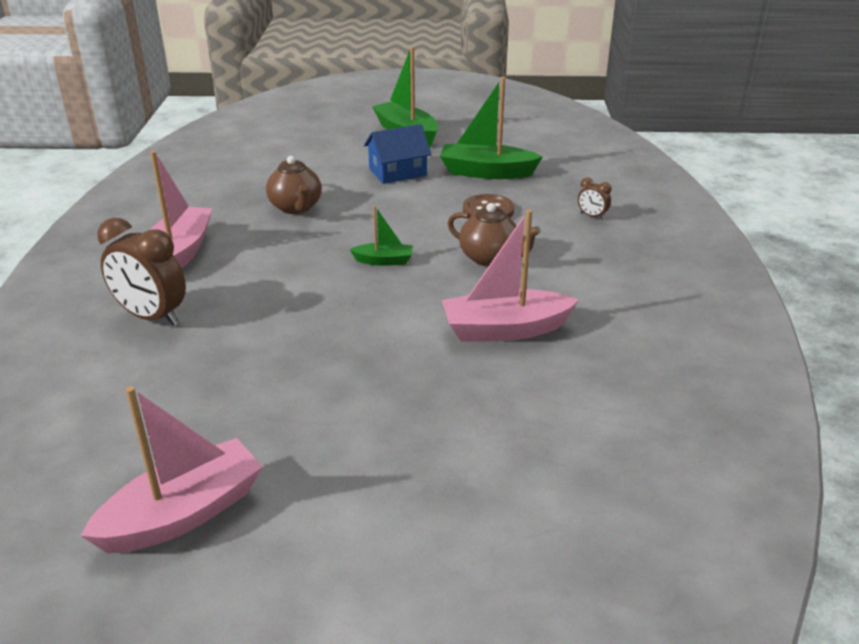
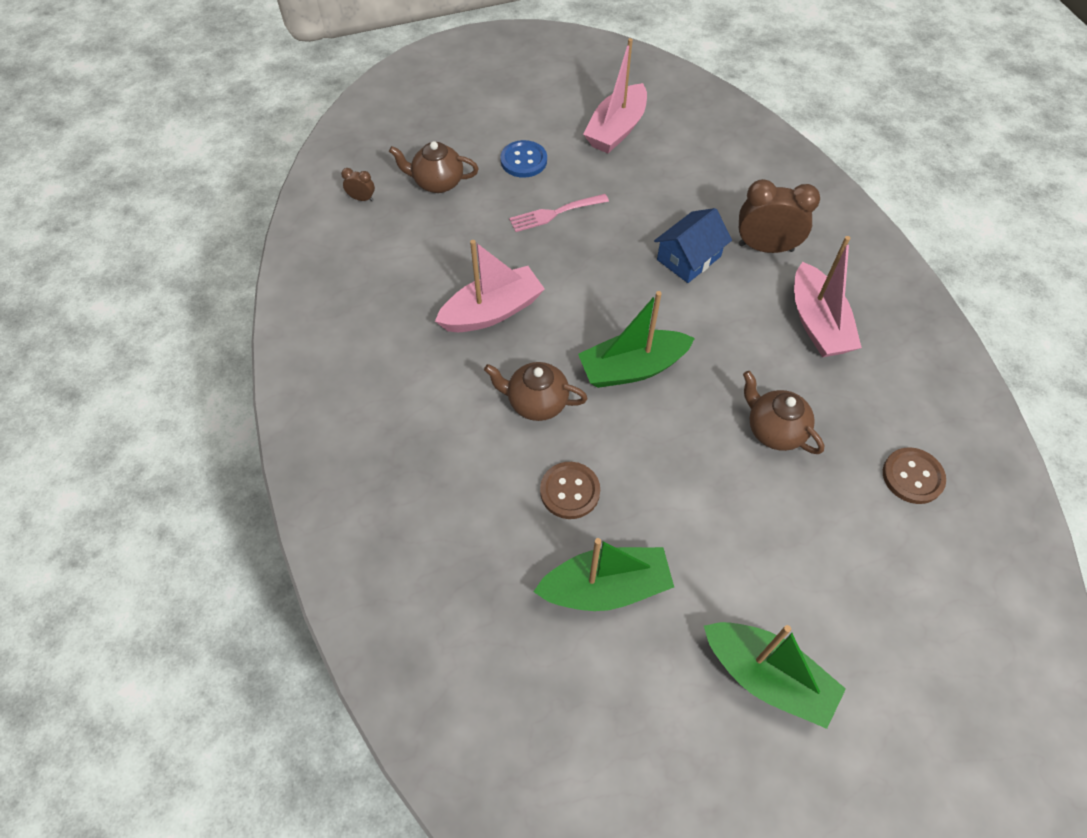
camera: 160 degrees right, 25 degrees up
green boat [350,206,413,266] -> green boat [578,291,695,388], size x1.91
blue house [364,124,432,184] -> blue house moved to [654,208,732,283]
brown clock [578,177,612,220] -> brown clock moved to [341,168,375,201]
none -> brown teapot [389,141,479,193]
none -> blue button [500,140,547,178]
none -> pink fork [509,194,609,232]
none -> brown button [883,447,946,504]

